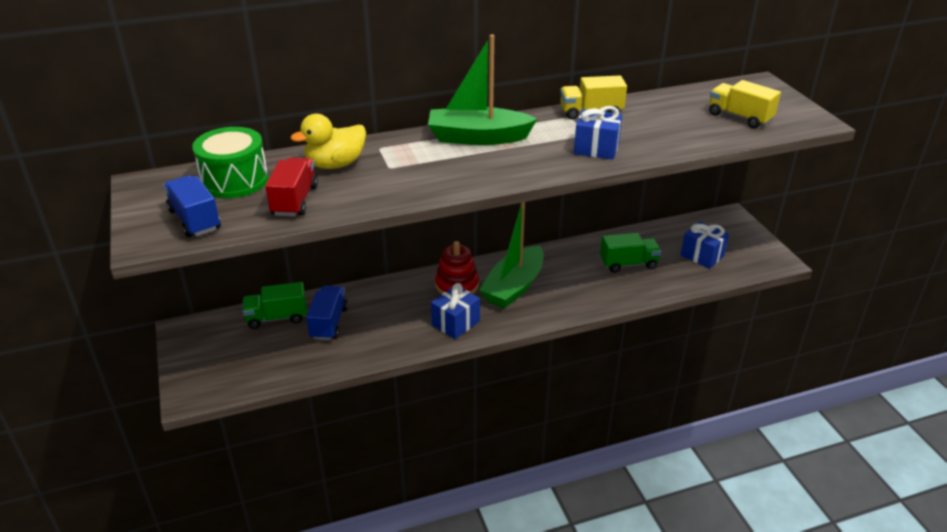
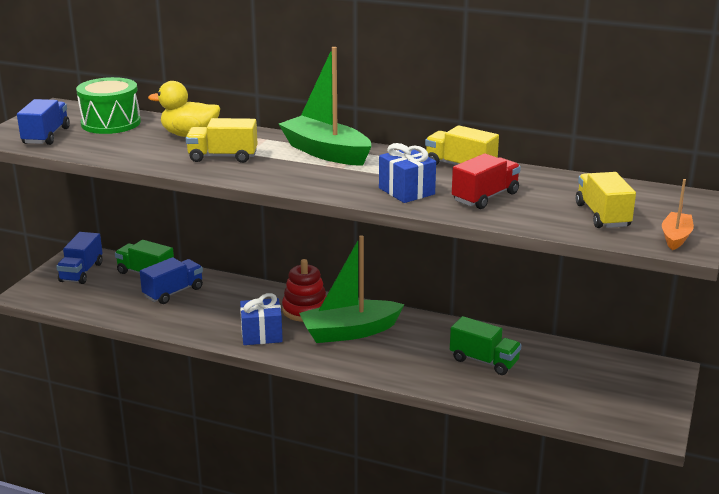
camera: 40 degrees right, 10 degrees down
red truck [265,157,318,217] -> red truck moved to [452,154,521,209]
blue gift [681,221,729,269] -> none
none -> blue truck [56,232,103,284]
none -> yellow truck [186,118,258,163]
none -> orange boat [662,179,694,250]

